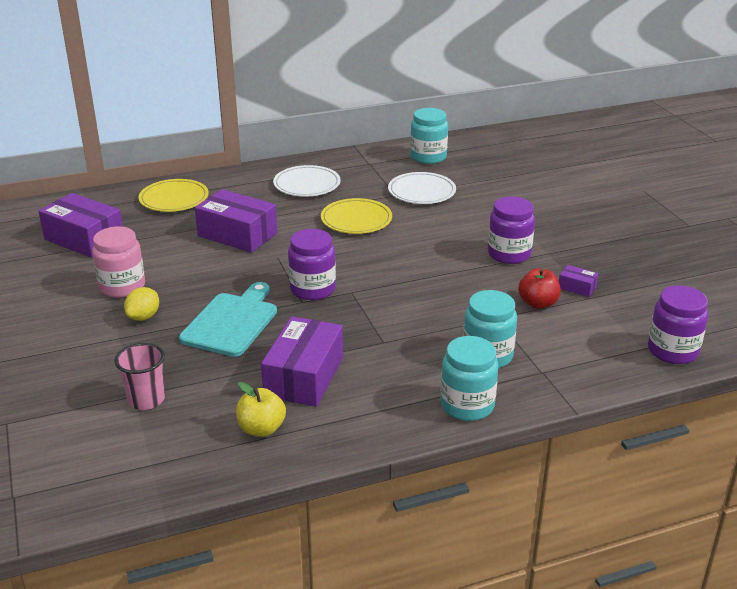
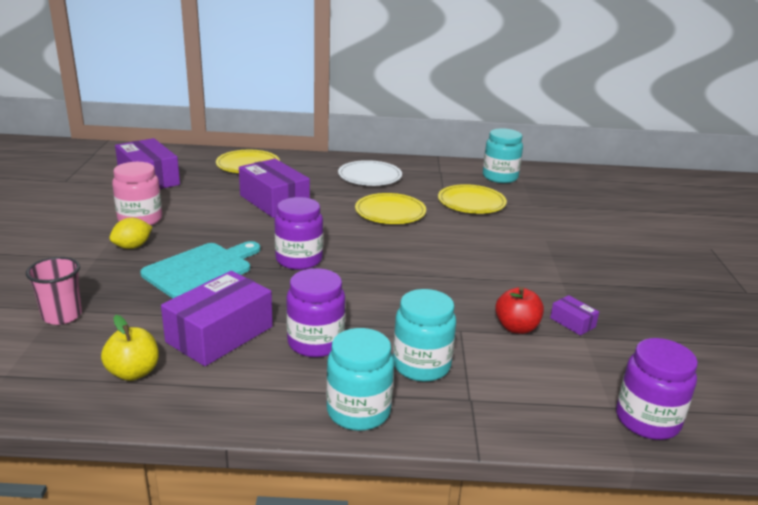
camera: 20 degrees right, 5 degrees down
white plate [388,172,456,204] -> yellow plate [438,184,507,214]
purple jar [488,197,535,264] -> purple jar moved to [286,268,345,357]

